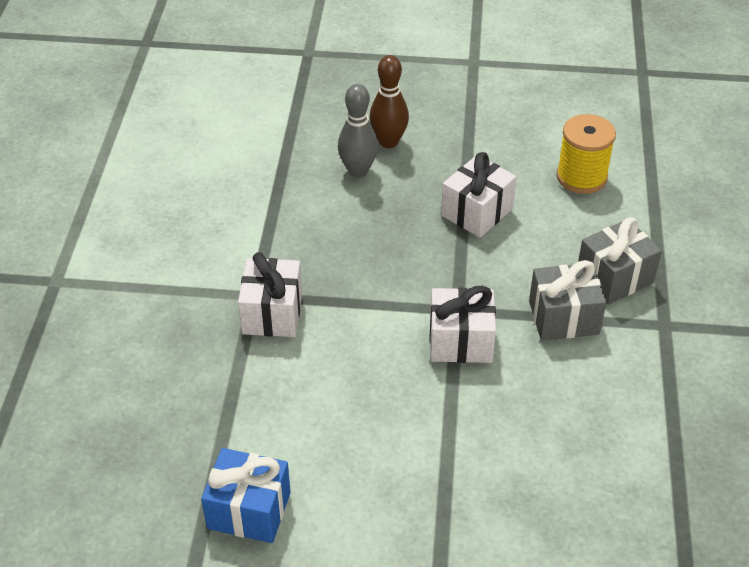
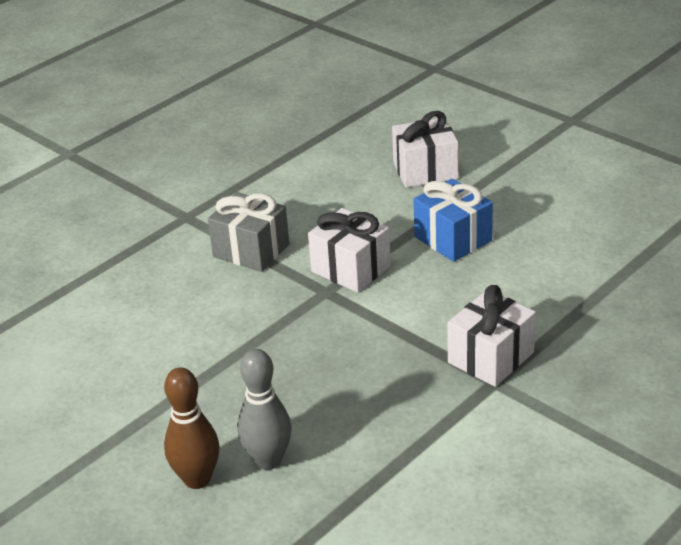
camera: 140 degrees left, 10 degrees down
blue gift [201,448,291,543] -> blue gift moved to [413,179,493,262]
white gift [441,152,517,238] -> white gift moved to [392,111,458,188]
yellow spool [557,114,616,194] -> none
grey gift [578,217,662,304] -> none

